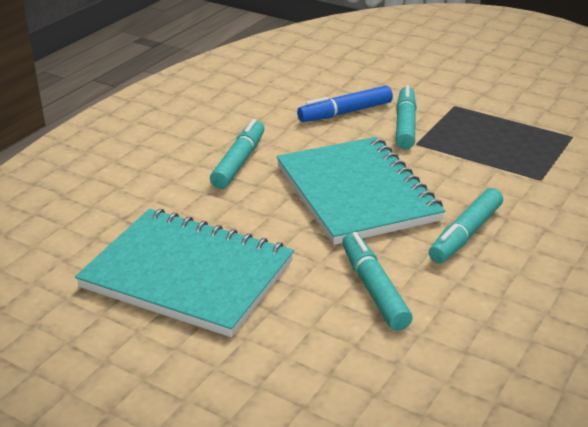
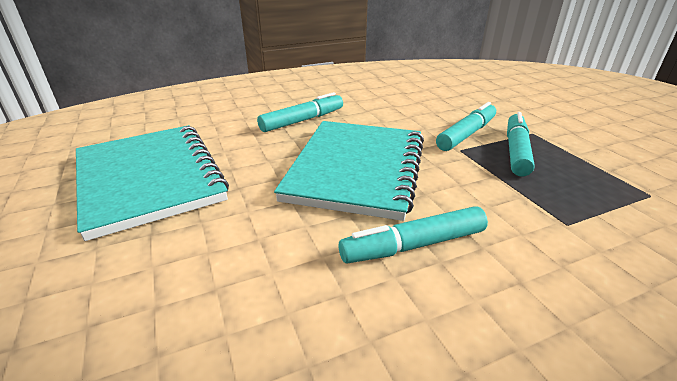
camera: 35 degrees right, 0 degrees up
blue marker [297,85,393,122] -> none
turquoise marker [342,232,412,331] -> turquoise marker moved to [507,112,535,176]

